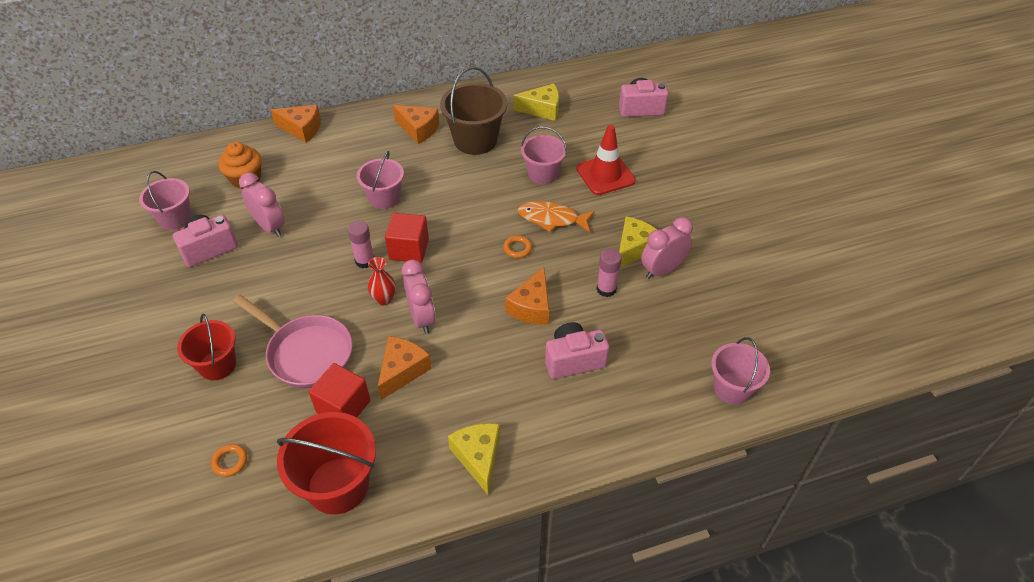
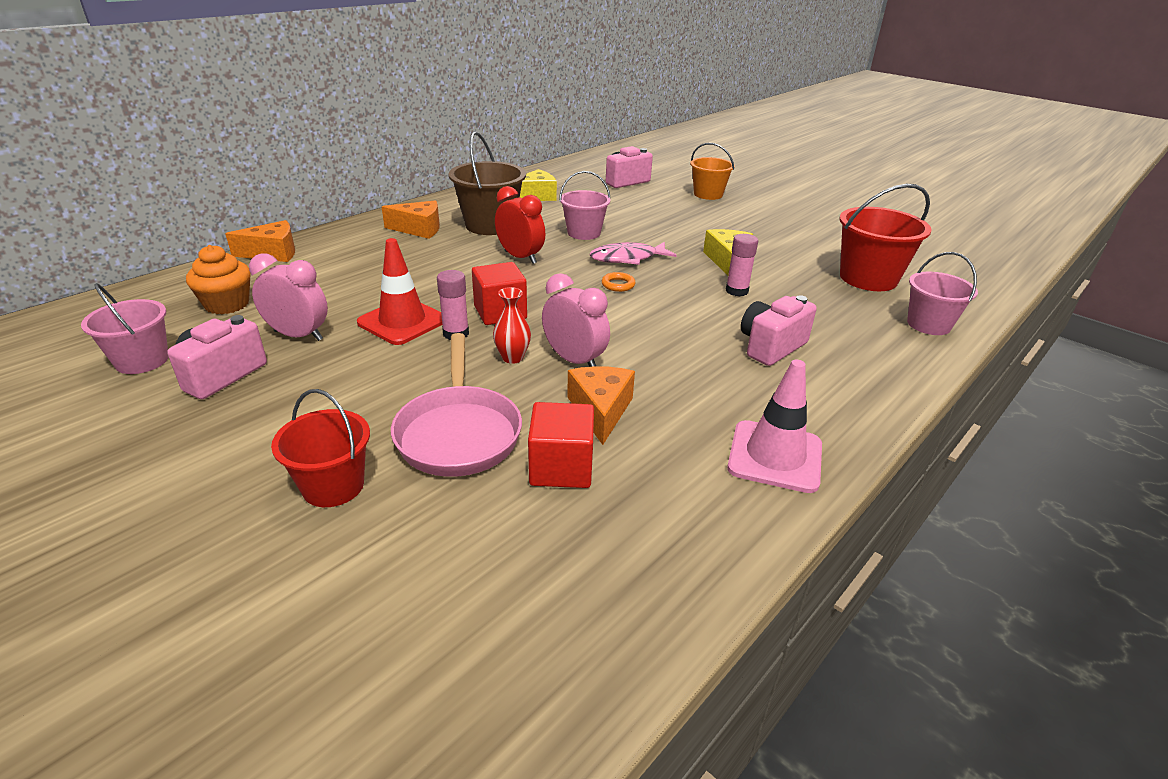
camera: 30 degrees left, 15 degrees down
orange ring [211,444,247,477] -> none
pink pan [233,295,352,388] -> pink pan turned 75 degrees clockwise [391,333,522,477]
red bucket [277,412,376,515] -> red bucket moved to [839,184,932,291]
pink bucket [357,151,404,209] -> none
yellow cheese [448,423,500,495] -> pink traffic cone [727,360,822,493]
orange cheese [505,267,549,325] -> none
orange fish [518,201,594,232] -> pink fish [590,242,677,265]
red traffic cone [576,125,636,195] -> red traffic cone moved to [357,238,442,345]
pink clock [641,217,693,279] -> none
none -> red clock [495,186,545,264]
none -> orange bucket [690,143,735,200]

